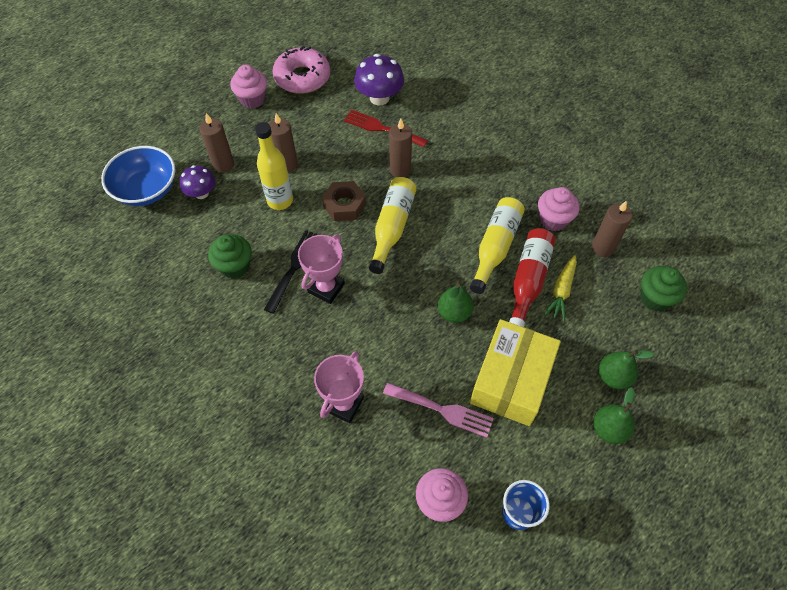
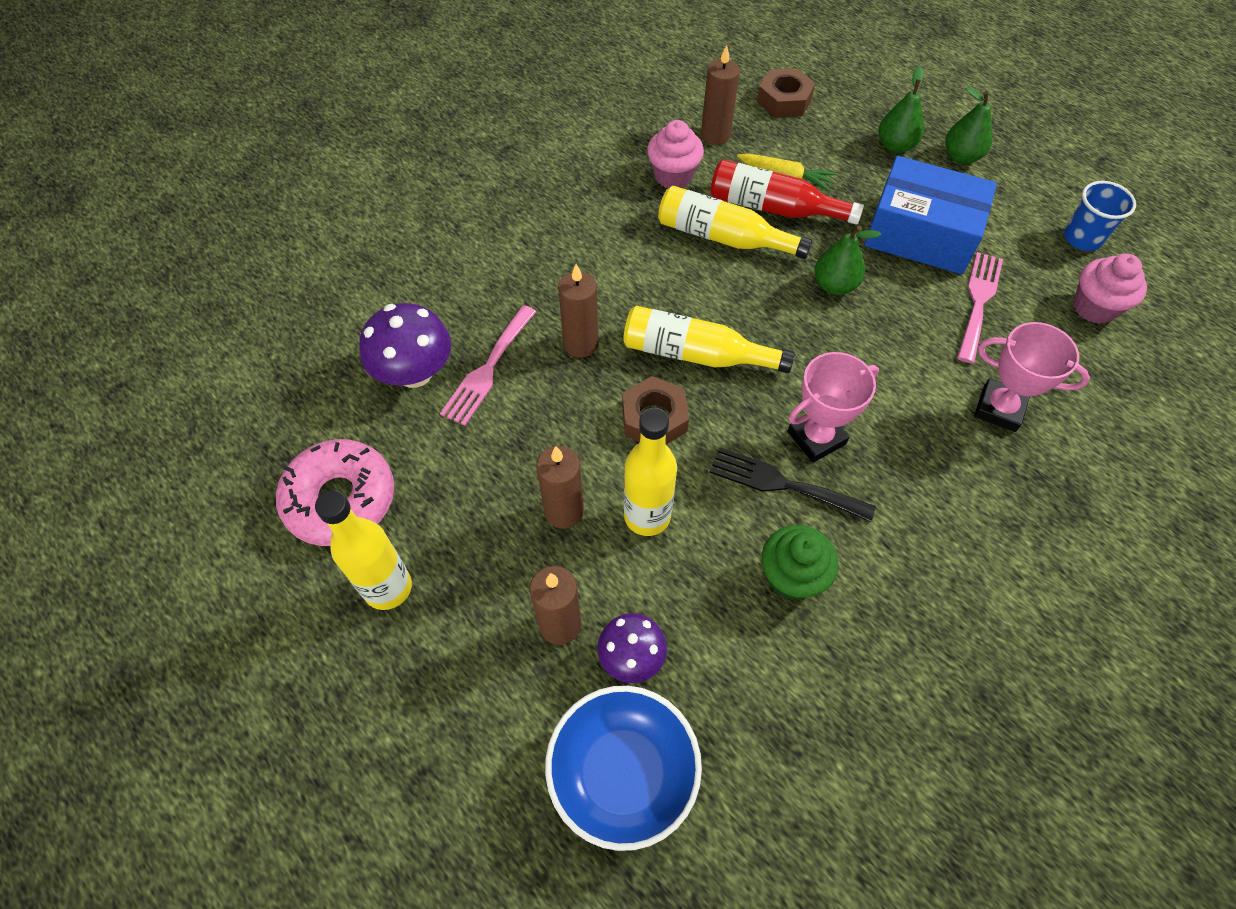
camera: 90 degrees left, 0 degrees up
pink cupcake [230,65,267,108] -> yellow bottle [315,490,412,610]
pink trophy [298,234,345,304] -> pink trophy turned 60 degrees counterclockwise [787,352,879,463]
red fork [344,110,428,147] -> pink fork [440,305,536,426]
yellow box [470,319,561,426] -> blue box [864,156,997,274]
green cupcake [640,266,687,311] -> brown nut [757,68,815,118]

